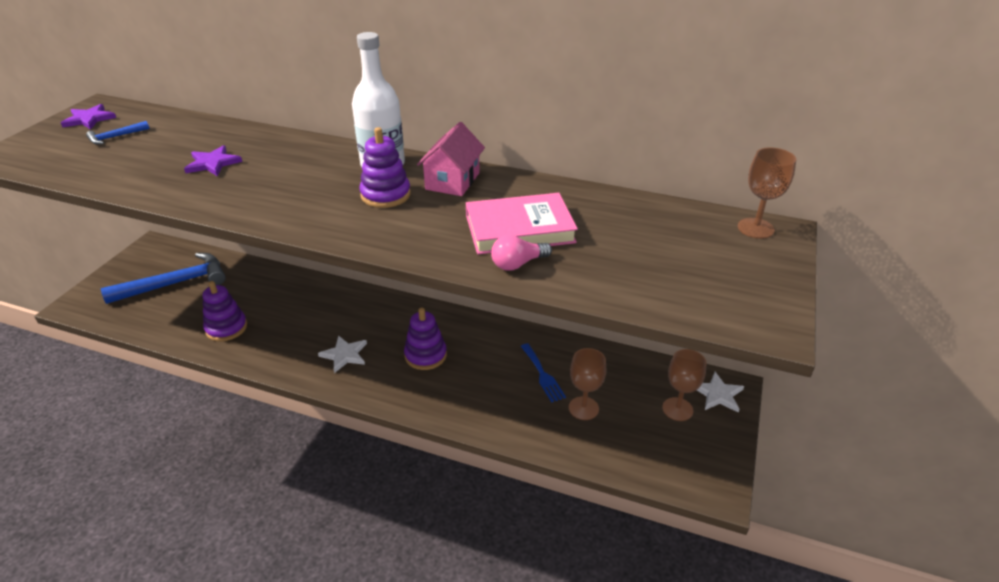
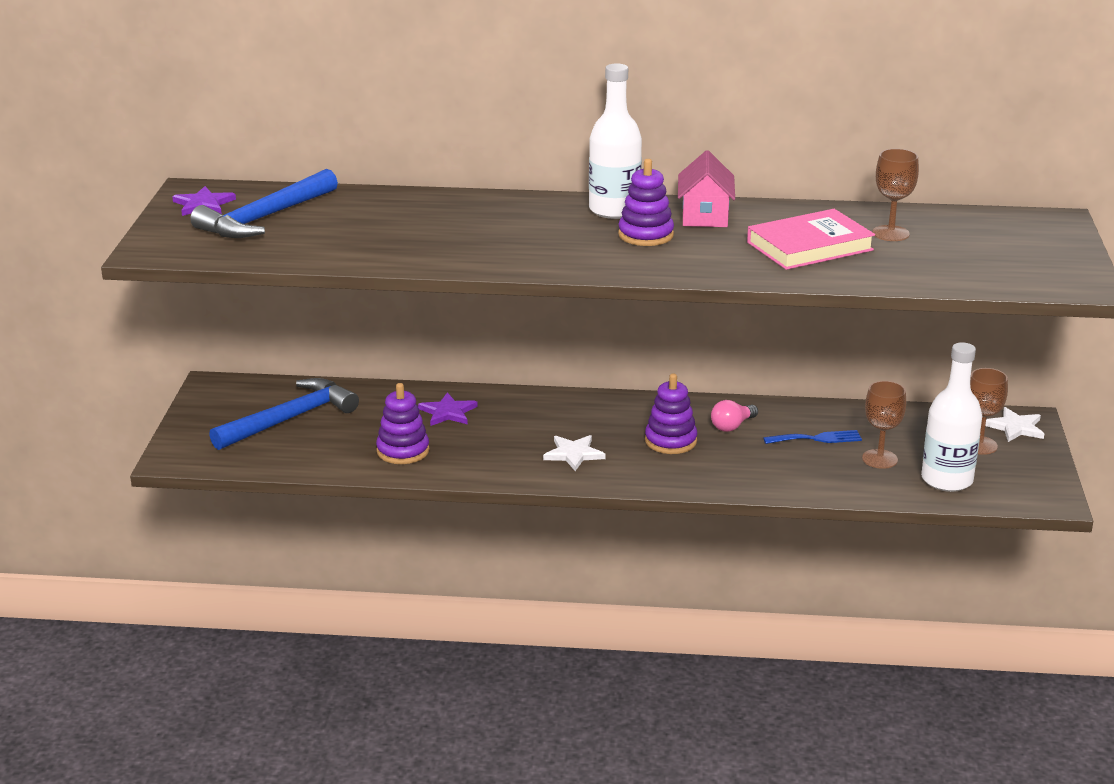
camera: 15 degrees left, 10 degrees down
blue hammer [86,121,149,145] -> blue hammer [190,169,338,238], size x2.30
purple star [184,145,242,176] -> purple star moved to [418,392,478,426]
pink light bulb [491,235,552,271] -> pink light bulb moved to [711,400,758,432]
blue fork [521,343,566,402] -> blue fork turned 60 degrees counterclockwise [763,430,862,444]
brown goblet [738,147,796,239] -> brown goblet moved to [873,149,919,241]
none -> white bottle [921,342,982,492]

